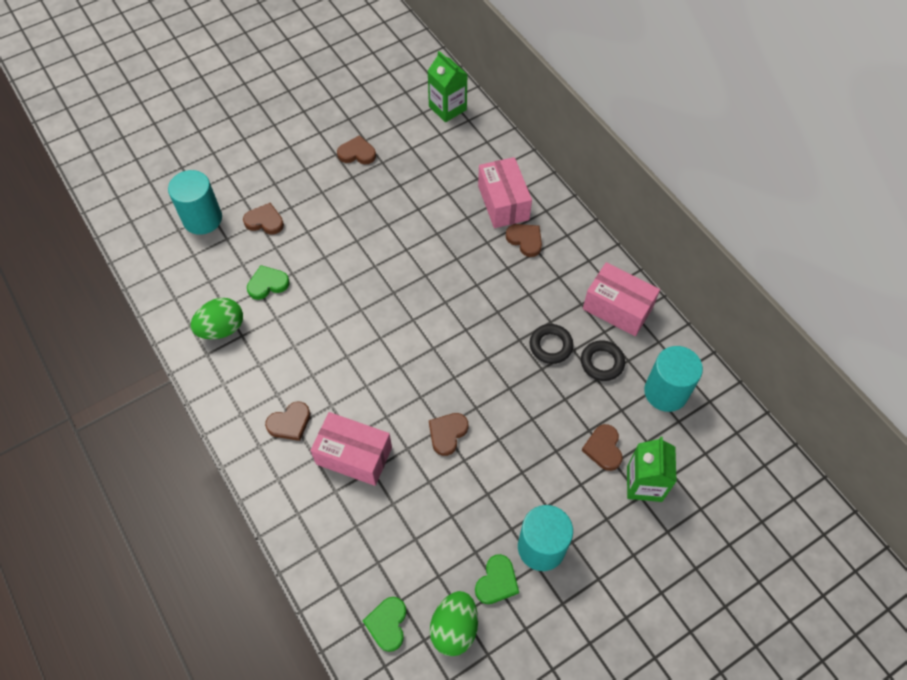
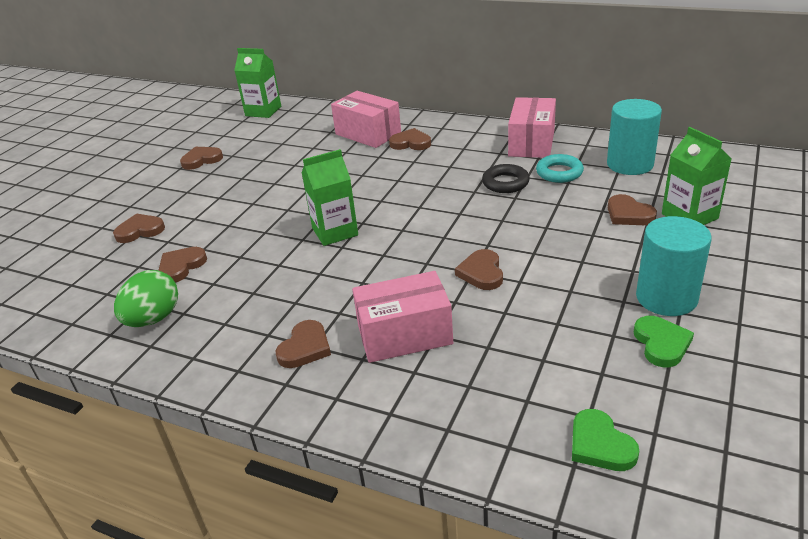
camera: 30 degrees left, 25 degrees down
turquoise cylinder [168,170,222,235] -> none
green heart [247,265,290,300] -> brown heart [159,247,207,282]
green egg [430,591,478,656] -> none
black ring [581,340,625,381] -> turquoise ring [536,154,584,183]
pink box [583,262,660,336] -> pink box turned 75 degrees counterclockwise [508,97,556,158]
none -> green carton [302,149,358,246]

